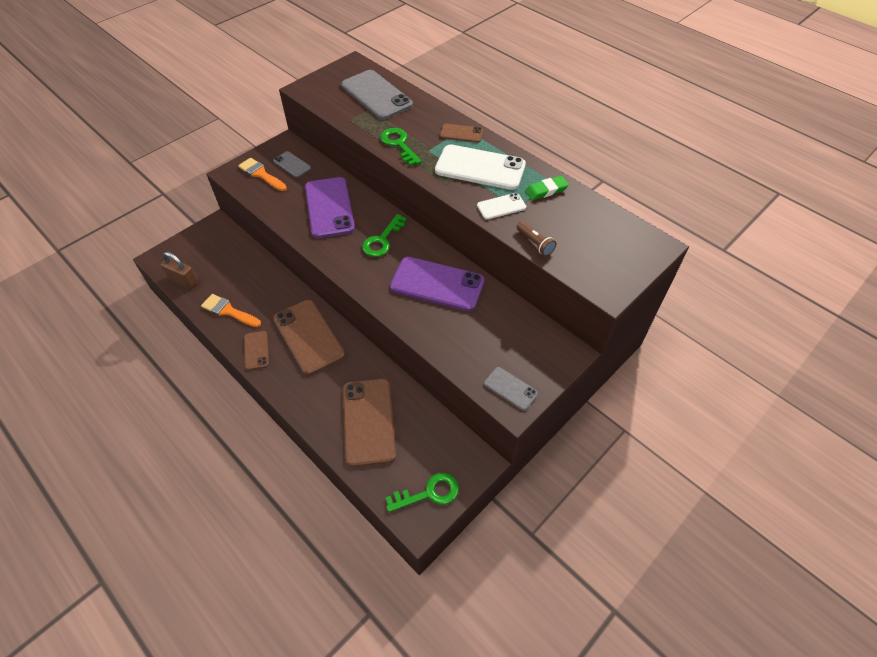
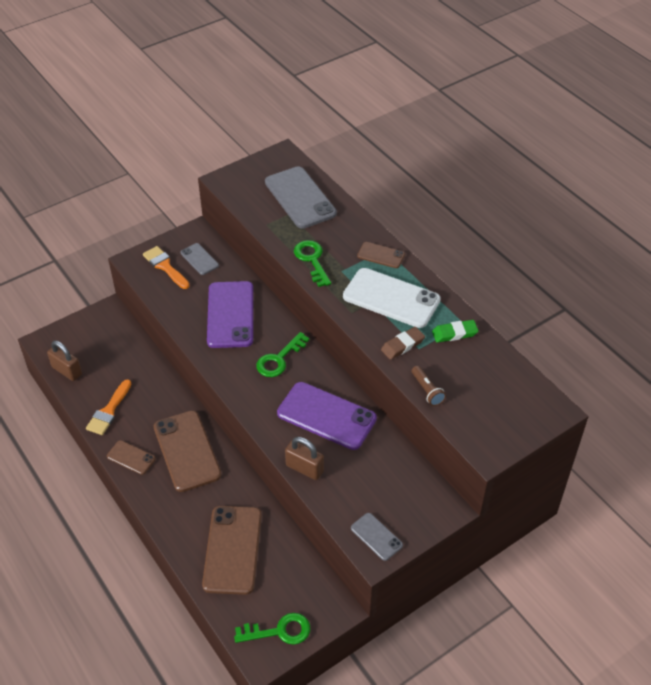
camera: 10 degrees right, 5 degrees down
orange brush [201,294,261,327] -> orange brush turned 105 degrees counterclockwise [86,379,131,435]
brown phone [244,331,269,370] -> brown phone turned 60 degrees counterclockwise [107,440,156,475]
white phone [477,193,526,220] -> brown eraser [381,327,425,360]
none -> brown padlock [285,437,324,480]

